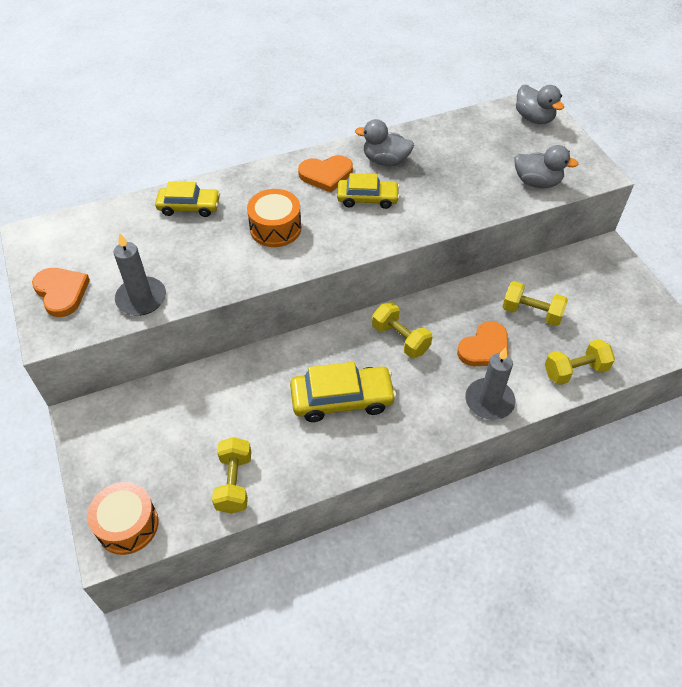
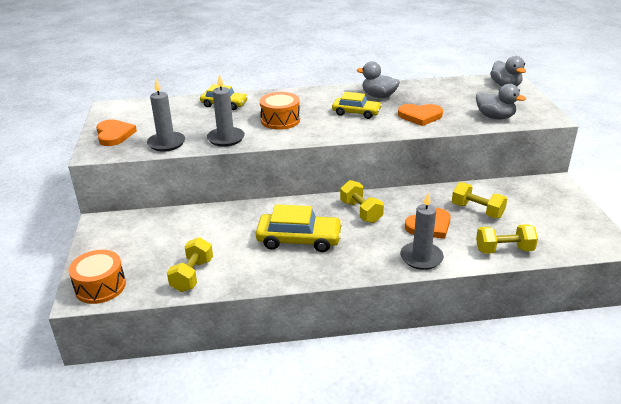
camera: 15 degrees right, 20 degrees down
orange heart [298,155,353,192] -> orange heart moved to [398,104,443,126]
none -> grey candle [207,74,245,147]

